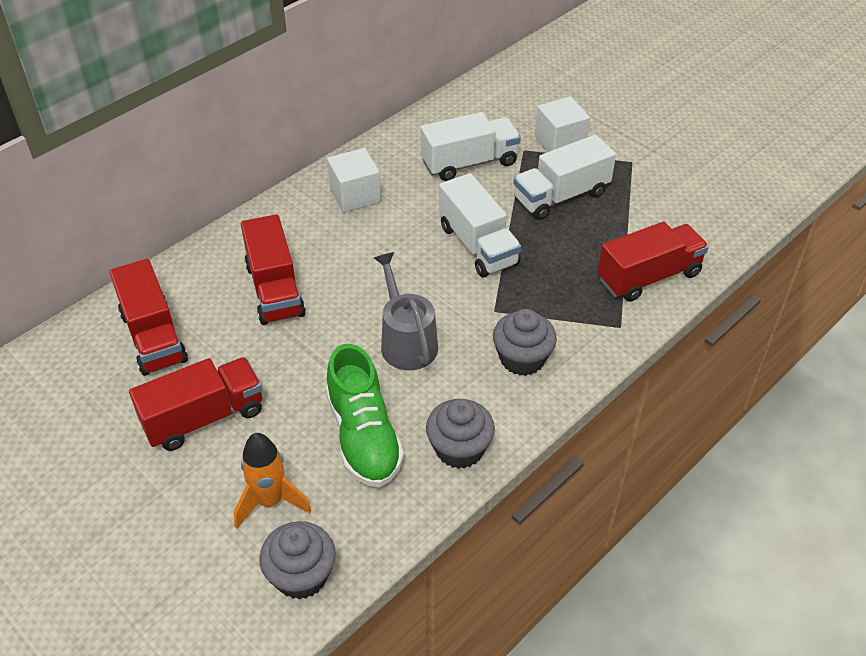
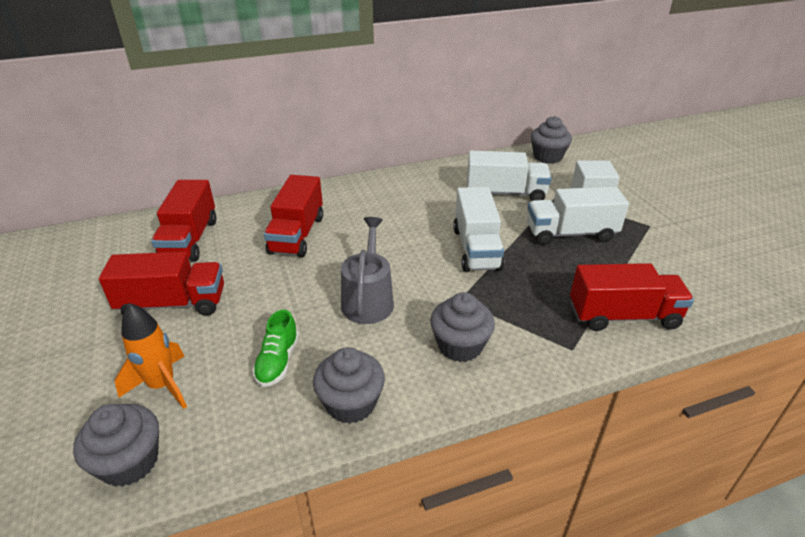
camera: 25 degrees right, 10 degrees down
green shoe [326,344,404,487] -> green shoe [252,310,299,387], size x0.57
white cube [327,148,381,213] -> none
none -> grey cupcake [531,116,572,164]

